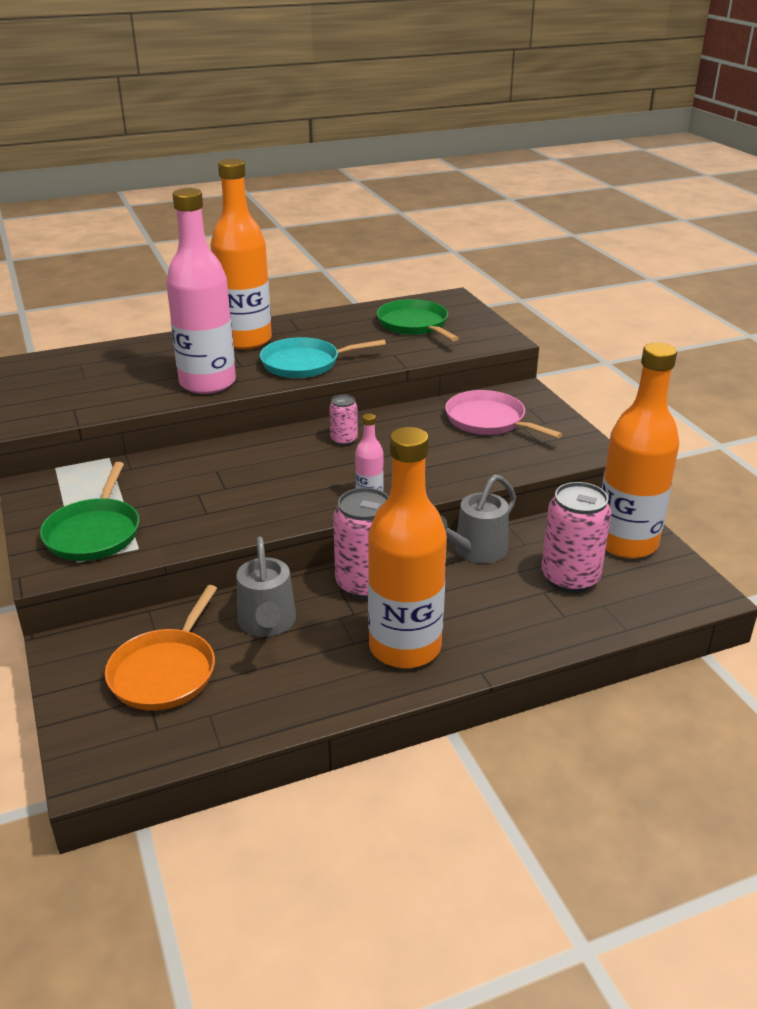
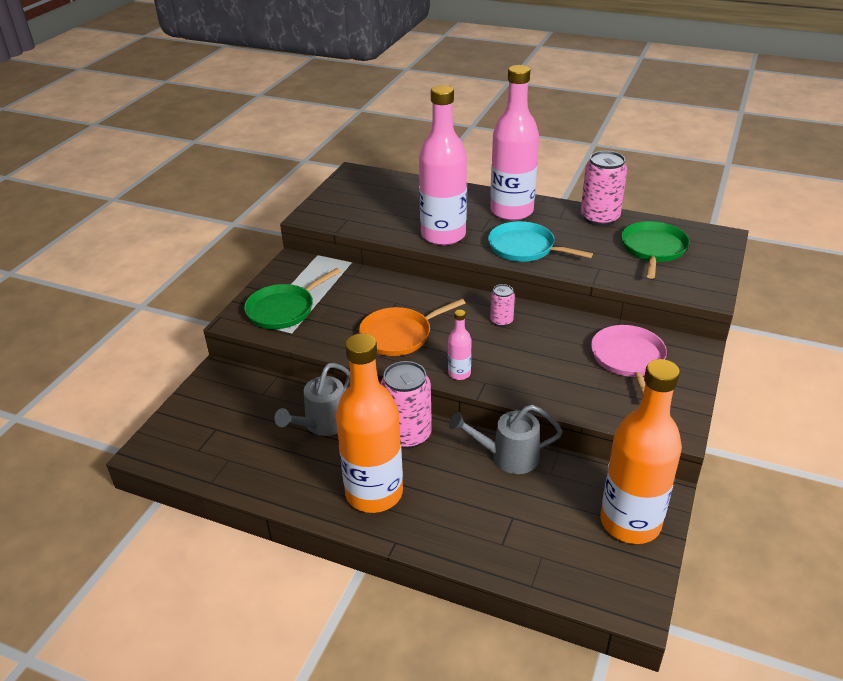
camera: 45 degrees right, 5 degrees up
orange pan [105,585,217,711] -> orange pan moved to [359,299,465,356]
orange bottle [210,159,272,350] -> pink bottle [490,65,539,221]
pink can [541,482,612,593] -> pink can moved to [581,151,627,226]

